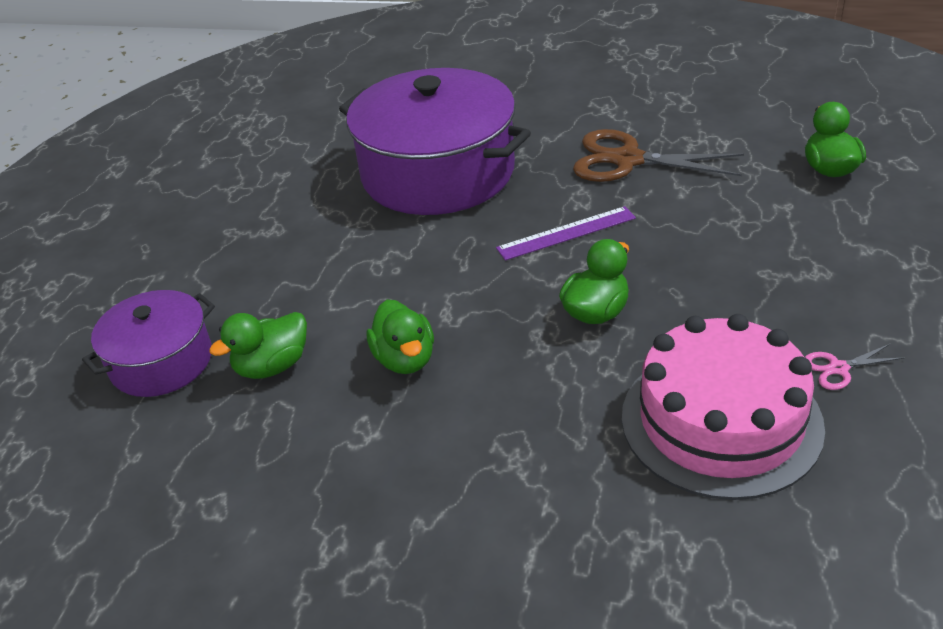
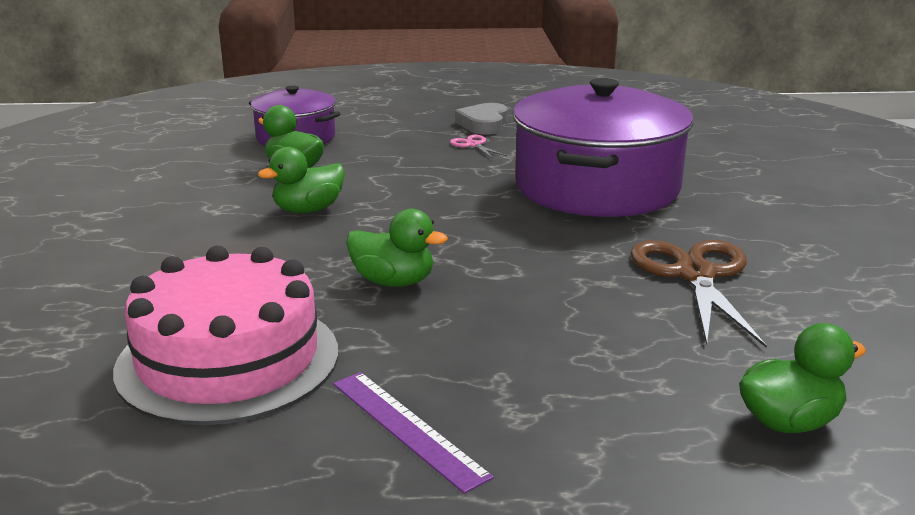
camera: 70 degrees right, 15 degrees down
purple ruler [496,206,636,261] -> purple ruler moved to [333,372,494,494]
pink scissors [805,344,904,390] -> pink scissors moved to [450,135,507,159]
none -> grey heart [455,103,508,135]

